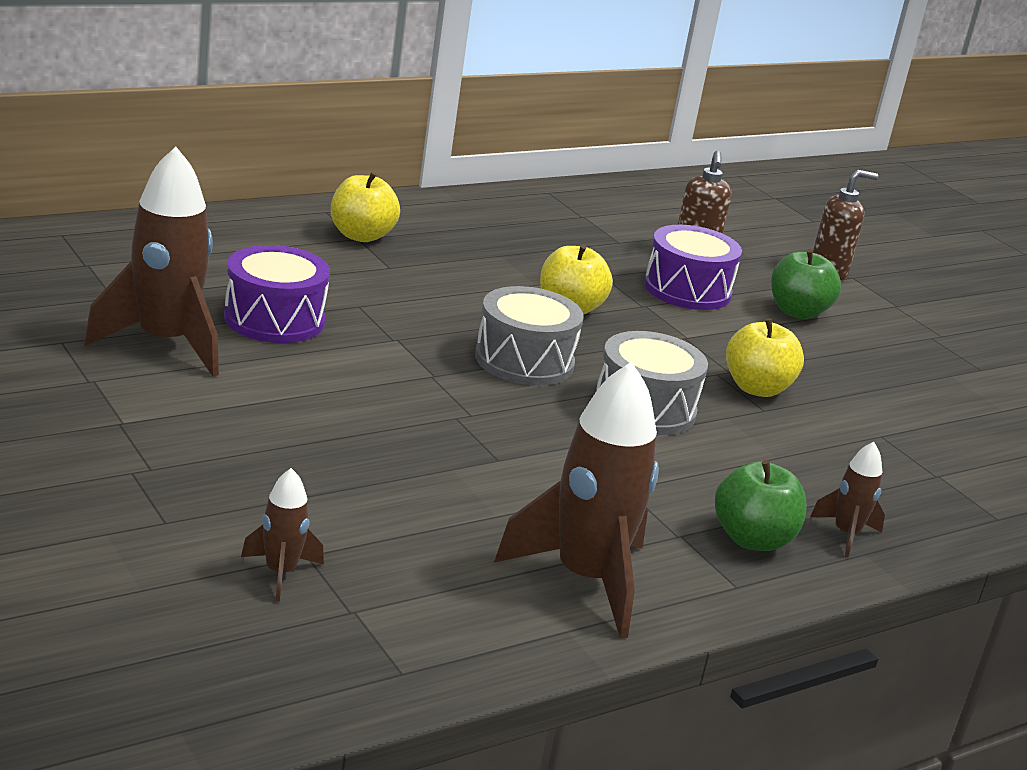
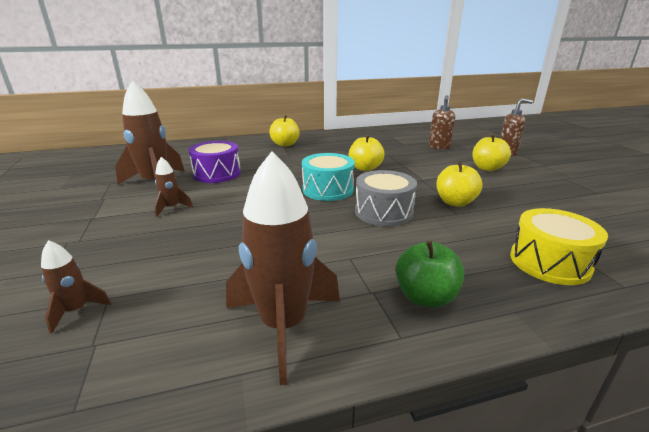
camera: 20 degrees right, 0 degrees up
grey drum [475,286,584,385] -> turquoise drum [302,153,355,201]
purple drum [644,225,742,310] -> none
green apple [771,249,841,319] -> yellow apple [472,134,511,171]
brown rocket [810,442,885,557] -> brown rocket moved to [154,157,193,217]
none -> yellow drum [510,208,608,285]

